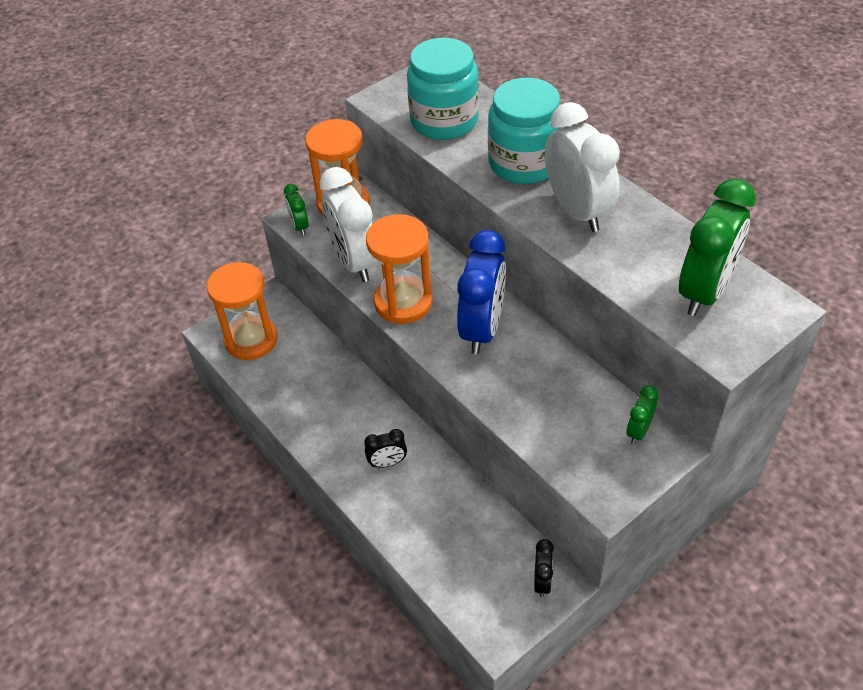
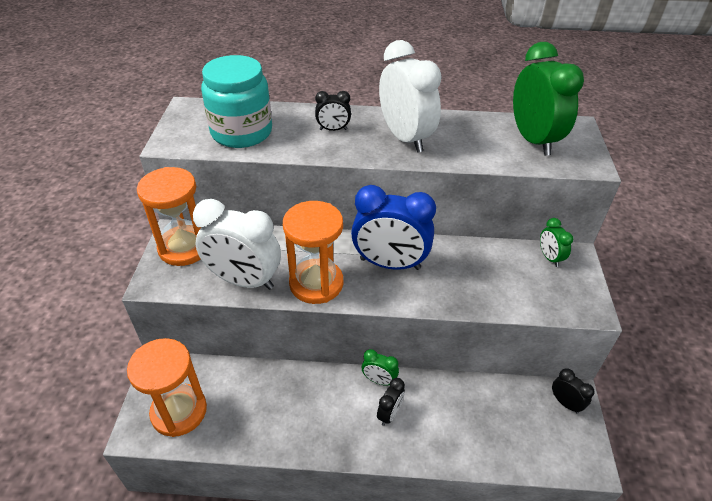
camera: 50 degrees left, 5 degrees down
green clock [284,184,309,235] -> green clock moved to [362,349,399,386]
blue clock [457,230,506,354] -> blue clock turned 135 degrees clockwise [351,185,436,270]
turquoise jar [488,78,562,184] -> black clock [315,91,351,131]
white clock [545,102,620,232] -> white clock turned 45 degrees clockwise [379,40,442,153]

